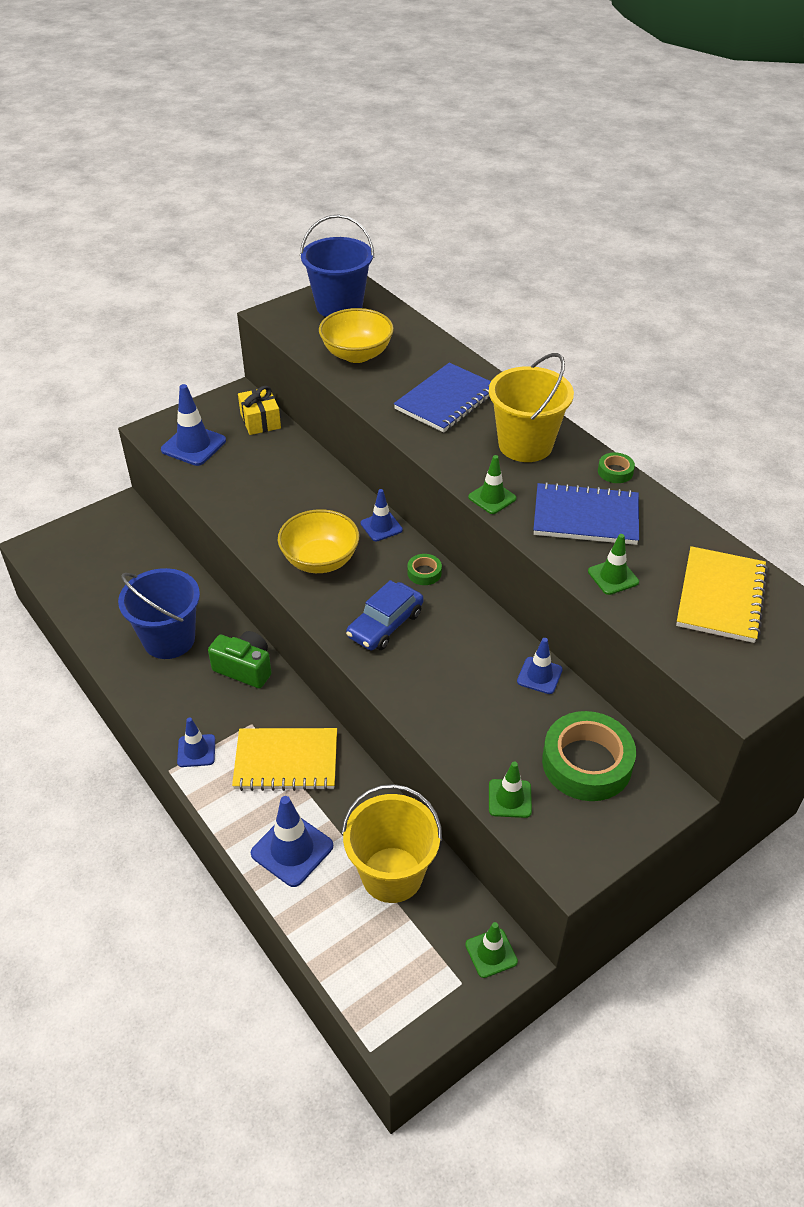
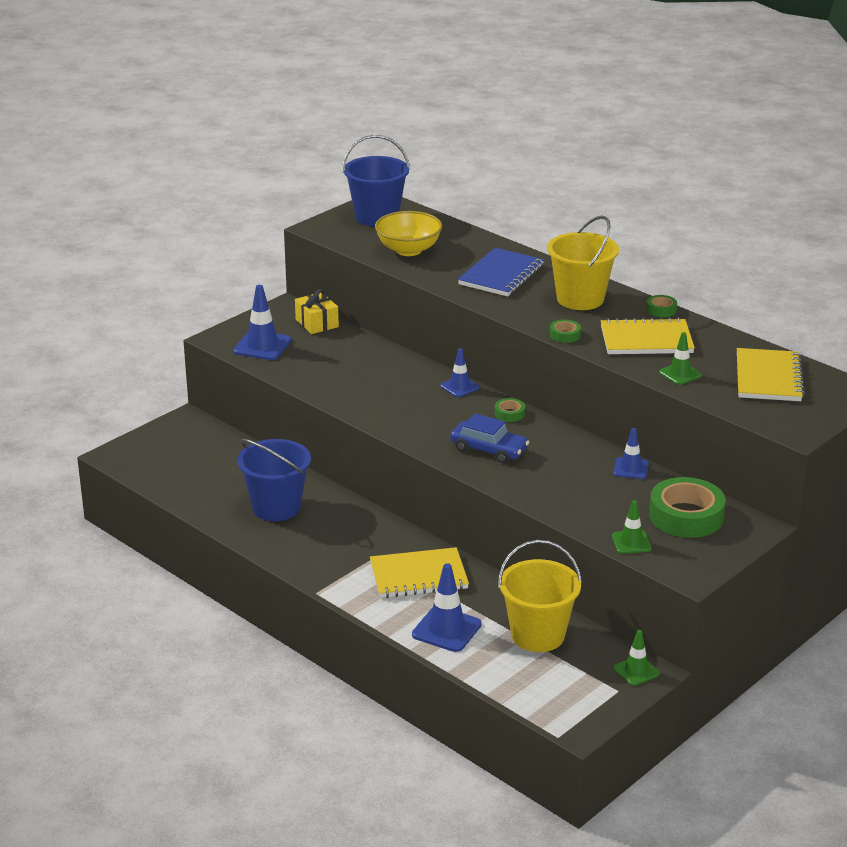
camera: 10 degrees left, 15 degrees down
blue traffic cone [177,717,215,767] -> none
green camera [208,631,272,688] -> none
yellow bowl [278,509,359,573] -> none
blue car [346,580,424,650] -> blue car turned 90 degrees counterclockwise [450,413,529,463]
green traffic cone [468,455,517,514] -> green tape [550,320,581,343]
blue notebook [533,482,639,545] -> yellow notebook [601,317,695,354]

